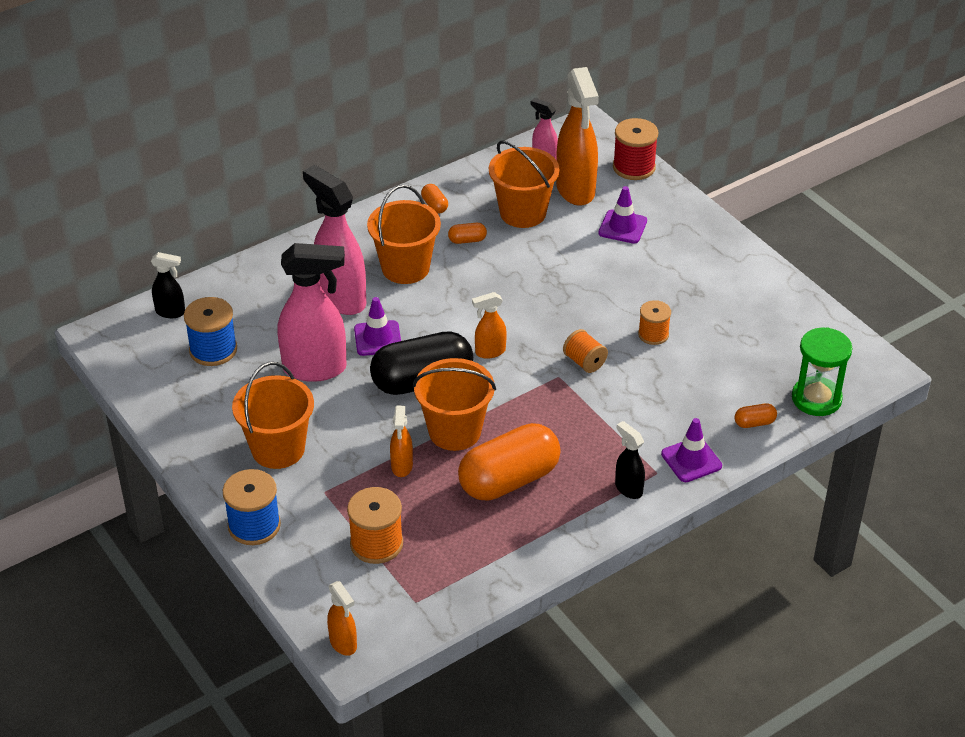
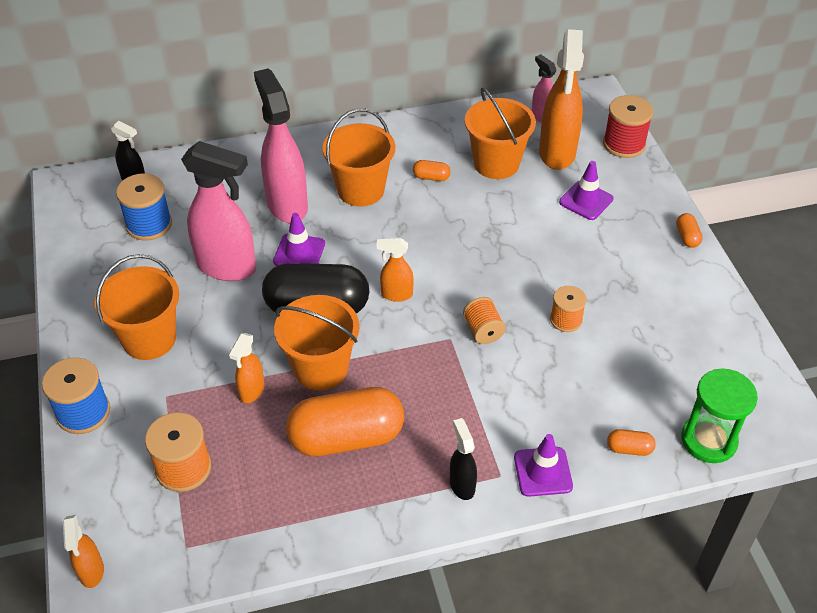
camera: 20 degrees right, 5 degrees up
orange capsule [421,184,448,214] -> orange capsule moved to [676,213,703,248]

